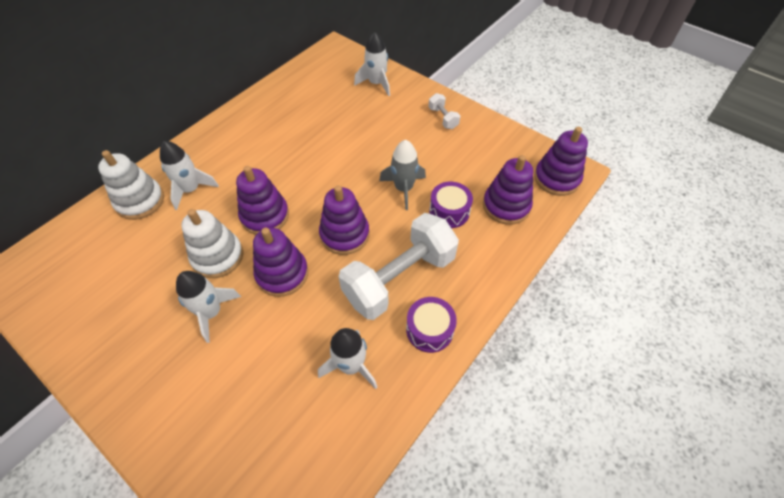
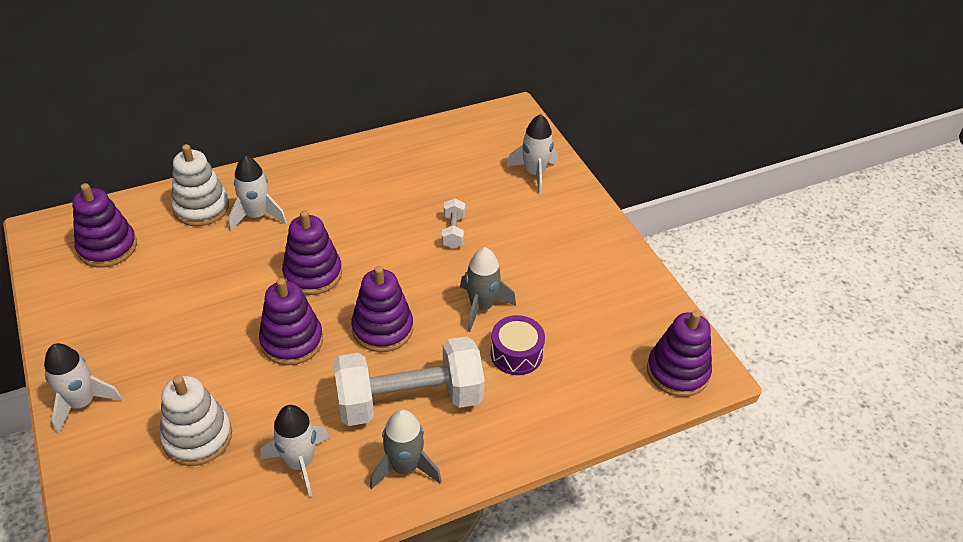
camera: 25 degrees right, 10 degrees down
white rocket [176,271,241,343] -> white rocket moved to [44,343,122,434]
white stacking toy [181,209,243,278] -> white stacking toy moved to [160,375,232,466]
purple drum [406,297,457,353] -> grey rocket [370,409,442,489]
white dumbbell [428,93,460,129] -> white dumbbell moved to [442,198,465,249]
purple stacking toy [483,155,533,225] -> purple stacking toy moved to [72,183,137,268]

